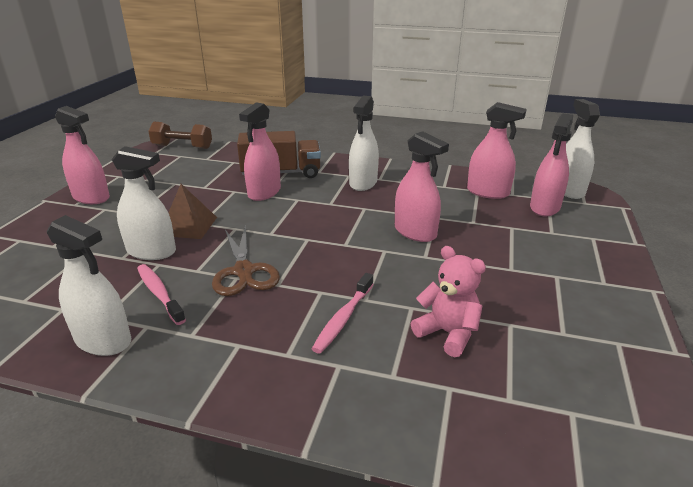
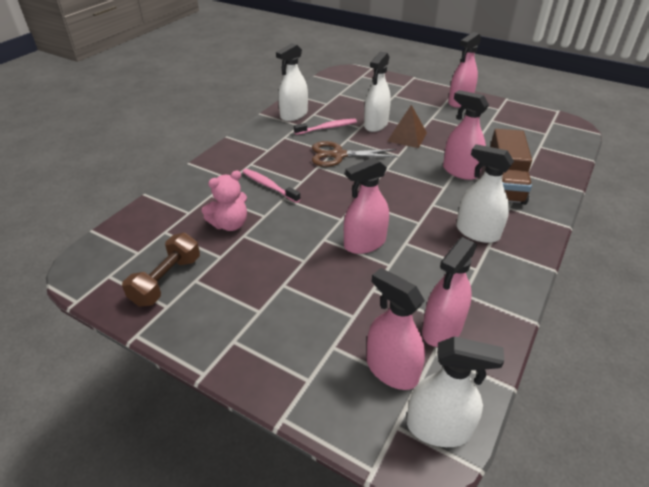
camera: 105 degrees right, 10 degrees up
brown dumbbell [148,122,212,149] -> brown dumbbell moved to [122,233,200,307]

